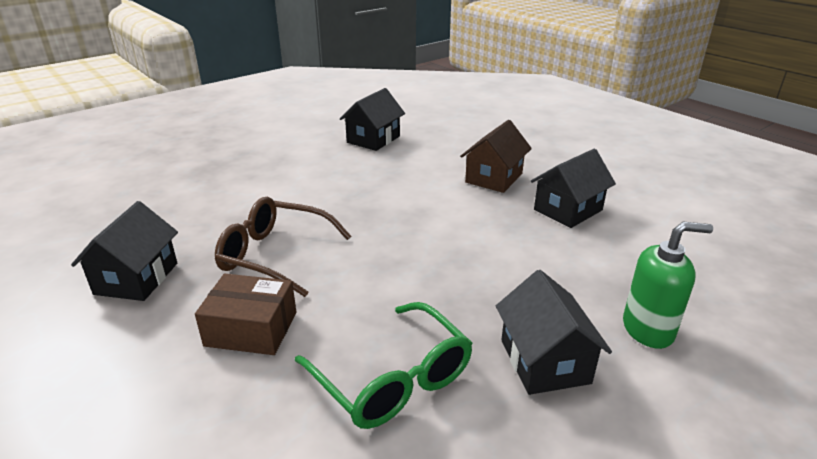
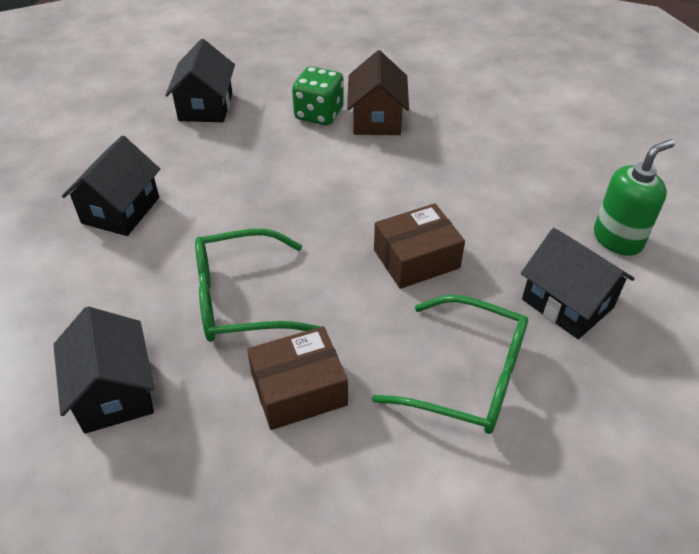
camera: 30 degrees left, 15 degrees up
brown glasses [215,197,351,297] -> green glasses [195,229,320,342]
black house [531,149,616,228] -> black house moved to [62,135,160,236]
none -> green dice [292,66,344,125]
none -> brown box [374,204,465,289]

